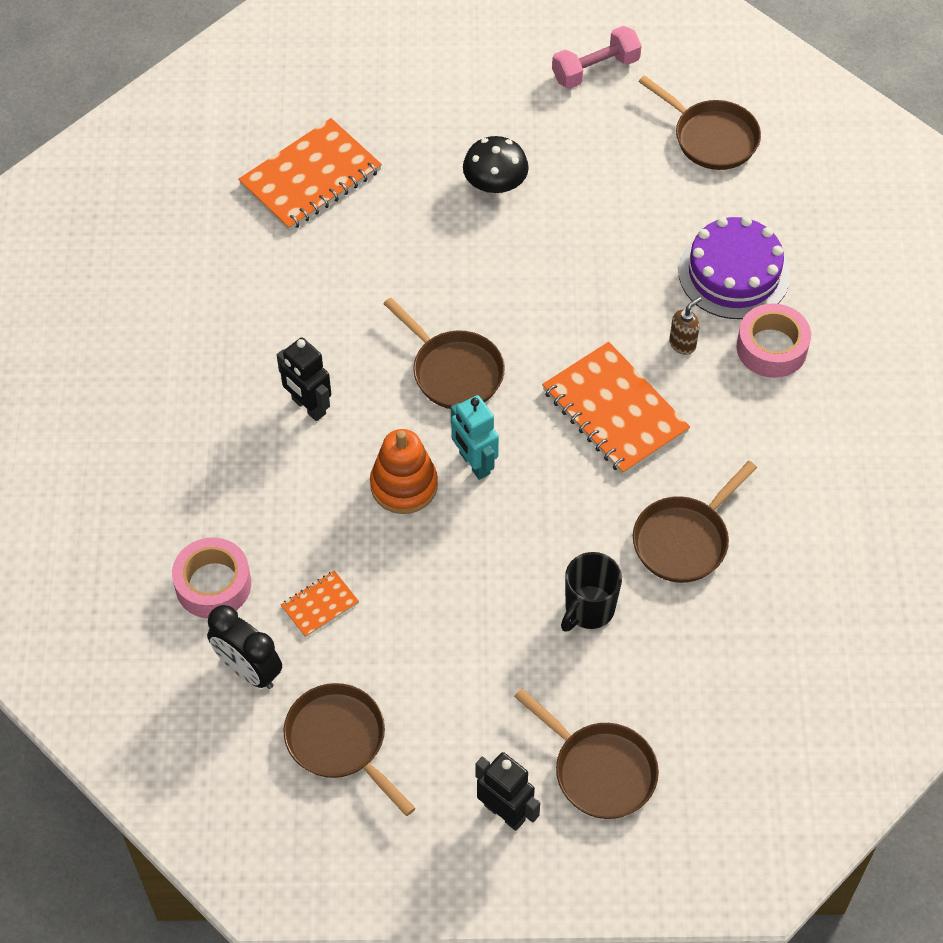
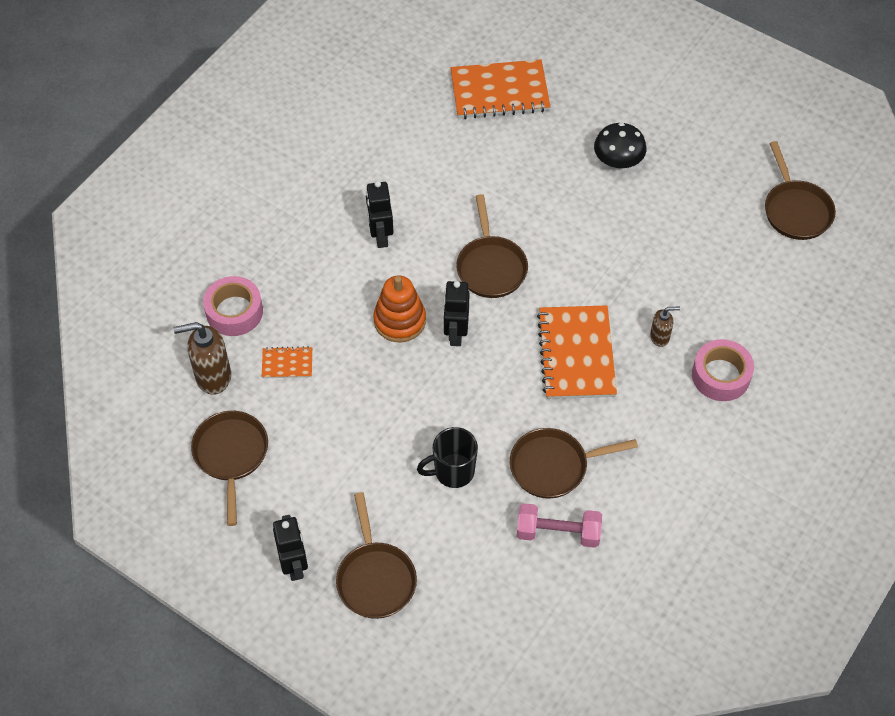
camera: 35 degrees right, 0 degrees up
black clock [207,605,282,689] -> brown soap dispenser [173,322,231,395]
turquoise robot [451,395,499,480] -> black robot [443,281,469,346]
pink dumbbell [552,26,642,89] -> pink dumbbell moved to [517,503,602,548]
purple cake [678,216,790,319] -> none

